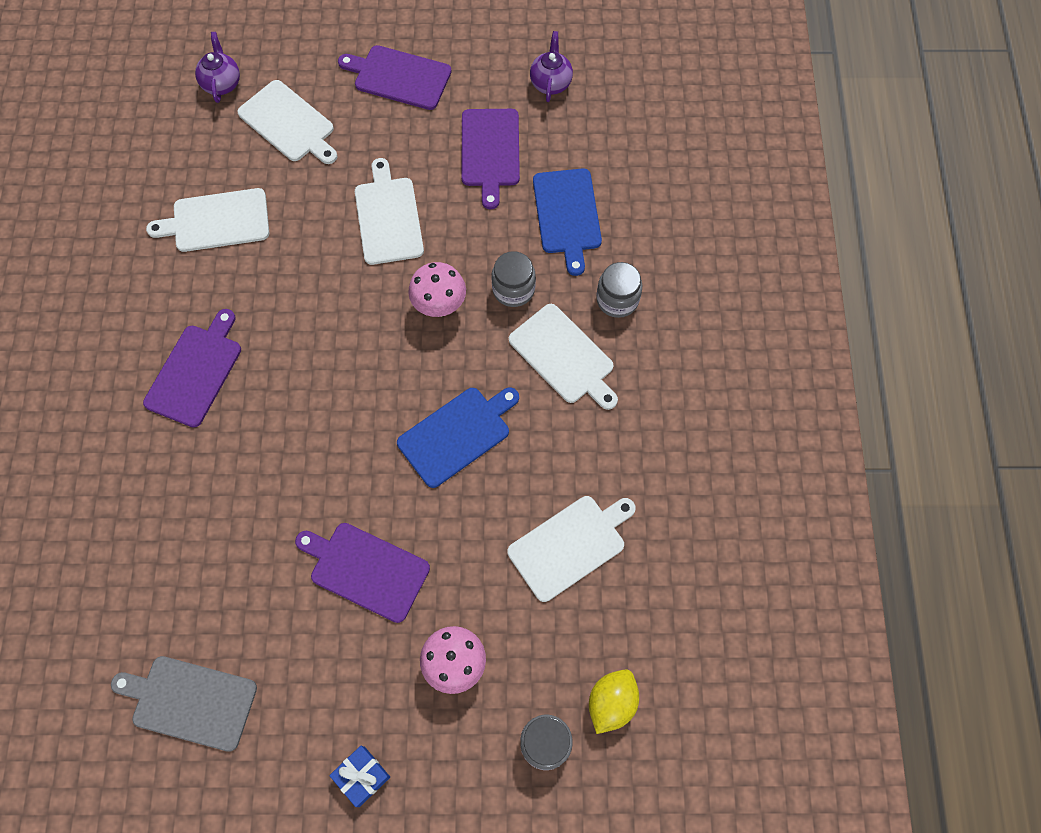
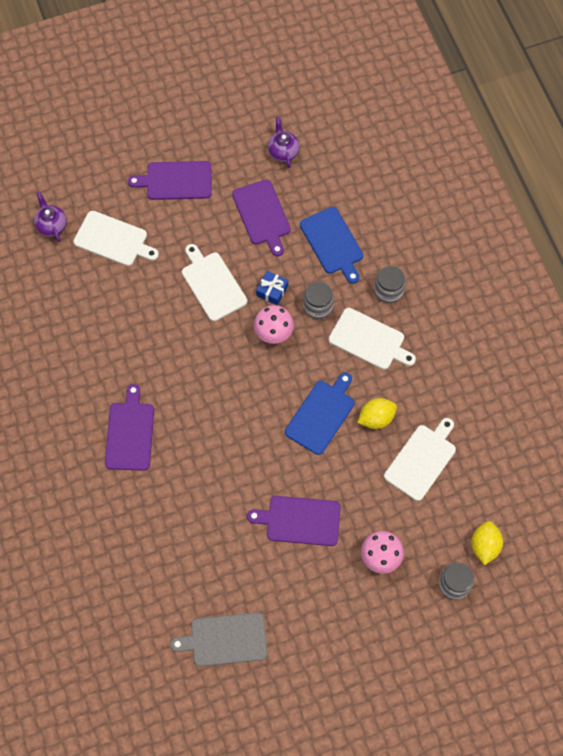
camera: 20 degrees left, 0 degrees up
white cutting board [146,188,269,252] -> none
blue gift [329,746,390,807] -> blue gift moved to [256,271,288,306]
none -> yellow lemon [357,398,397,429]

